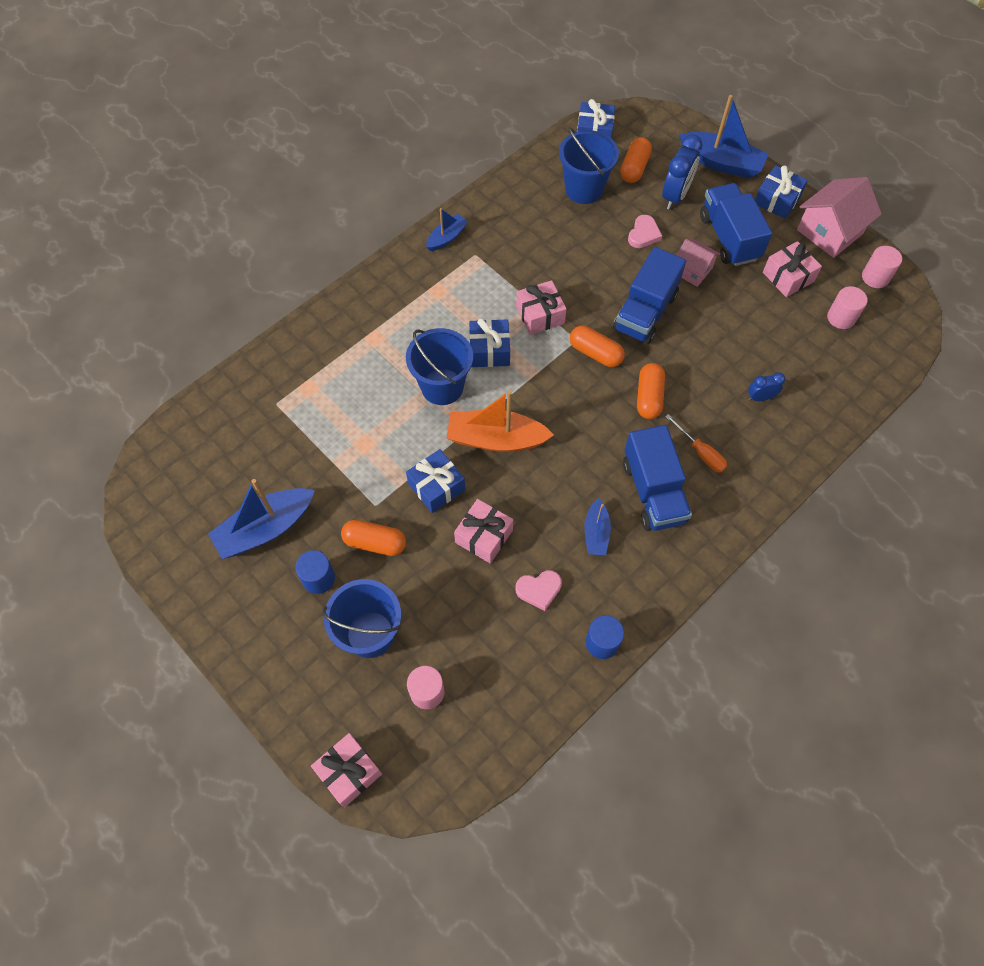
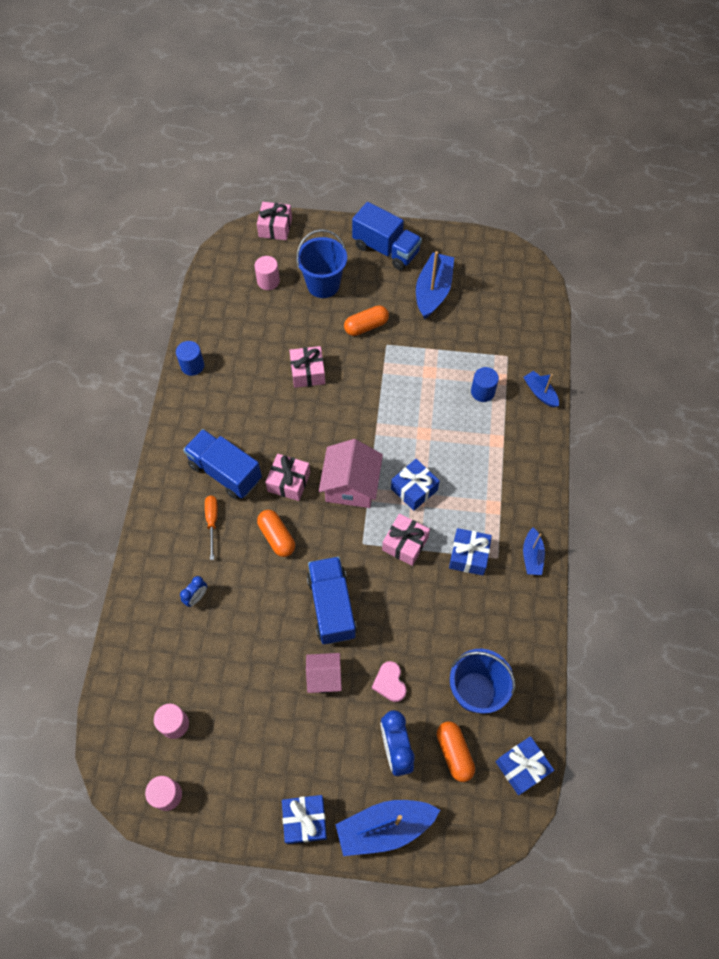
camera: 140 degrees right, 0 degrees up
blue cylinder [295,550,335,594] -> blue cylinder moved to [471,367,499,402]
blue bucket [406,328,473,405] -> none
blue gift [406,449,465,513] -> blue gift moved to [449,528,492,575]
orange boat [446,390,554,452] -> none
pink heart [515,570,562,611] -> none
orange capsule [570,326,625,367] -> none
blue boat [584,498,611,555] -> blue boat moved to [524,371,559,407]
orange screwdriver [665,414,727,473] -> orange screwdriver turned 75 degrees clockwise [205,496,218,560]
blue truck [700,183,772,266] -> blue truck moved to [352,202,422,270]
pink gift [763,241,822,297] -> pink gift moved to [266,454,310,501]
pink house [797,177,882,258] -> pink house moved to [319,439,383,508]

